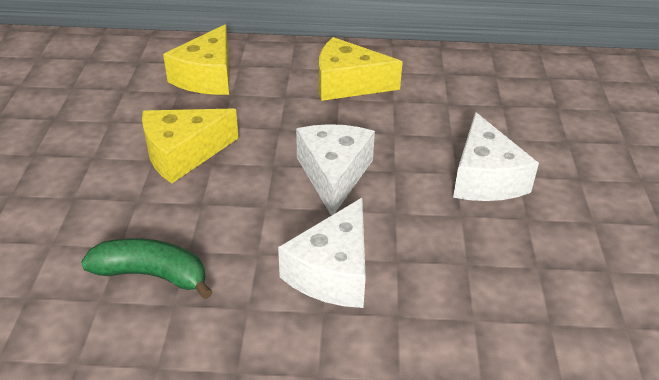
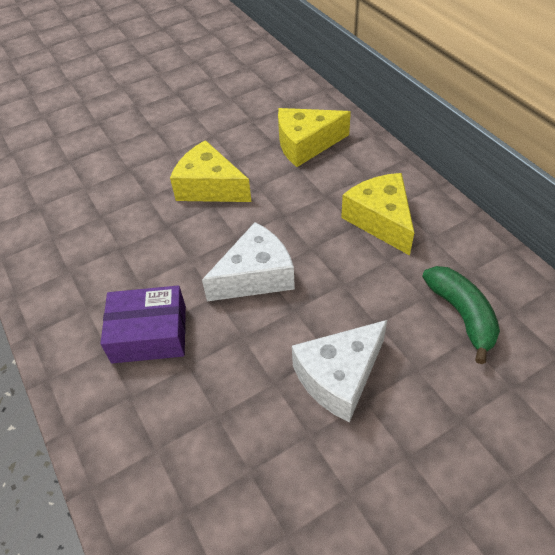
camera: 60 degrees right, 10 degrees up
green banana [81,238,212,299] -> green banana moved to [422,266,500,364]
white cheese [278,198,366,308] -> purple box [100,286,186,363]

